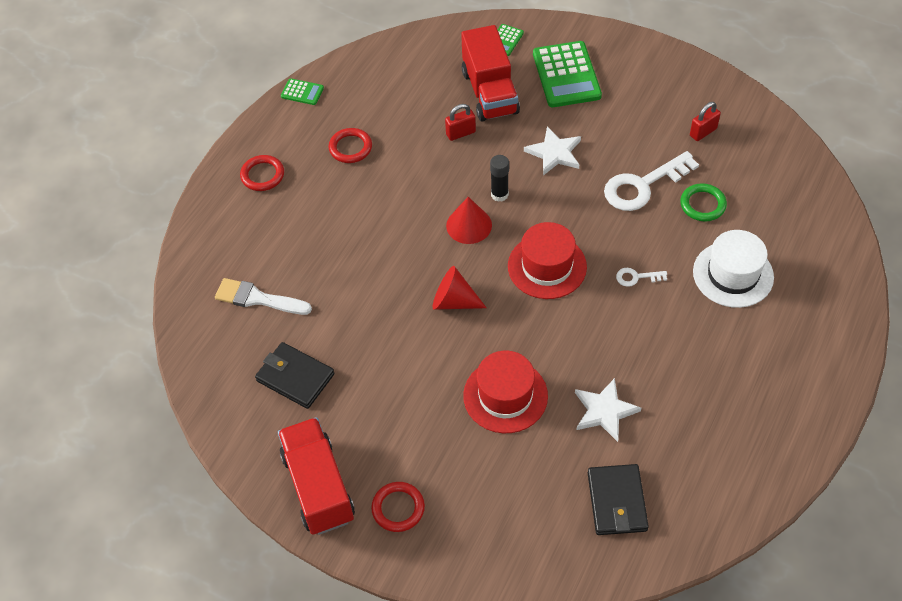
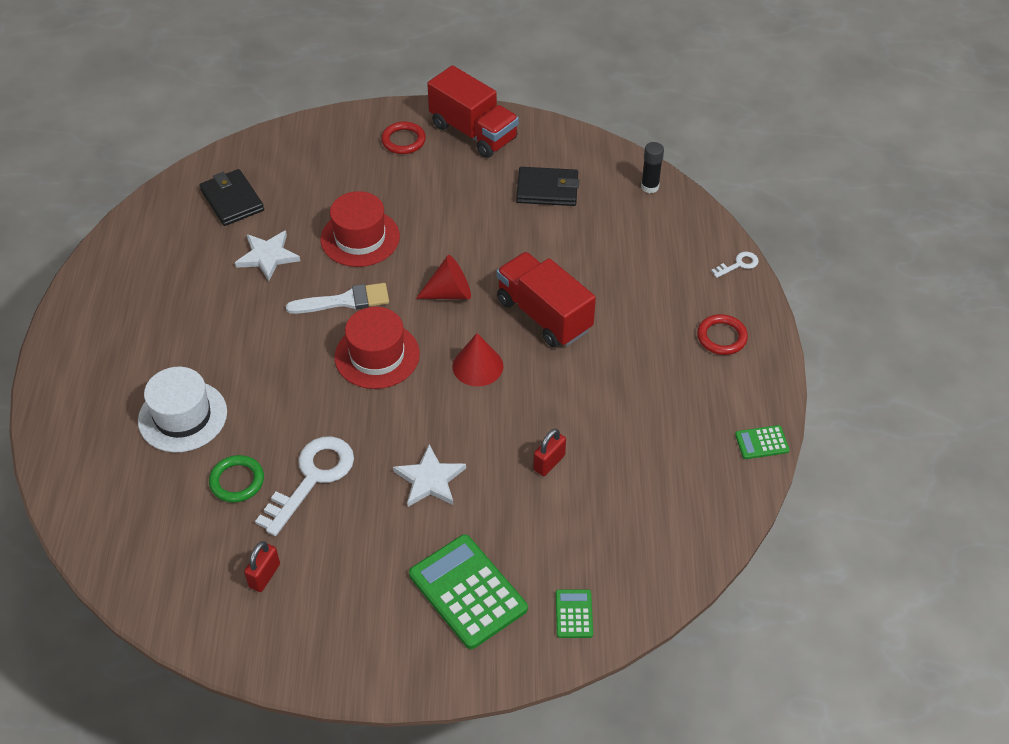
camera: 150 degrees right, 5 degrees down
white brush [215,278,312,315] -> white brush moved to [286,283,389,314]
red ring [329,128,372,163] -> none
red truck [461,25,520,122] -> red truck moved to [496,252,596,348]
black glue stick [490,155,509,202] -> black glue stick moved to [641,142,664,193]
white key [616,268,667,287] -> white key moved to [711,252,759,278]

